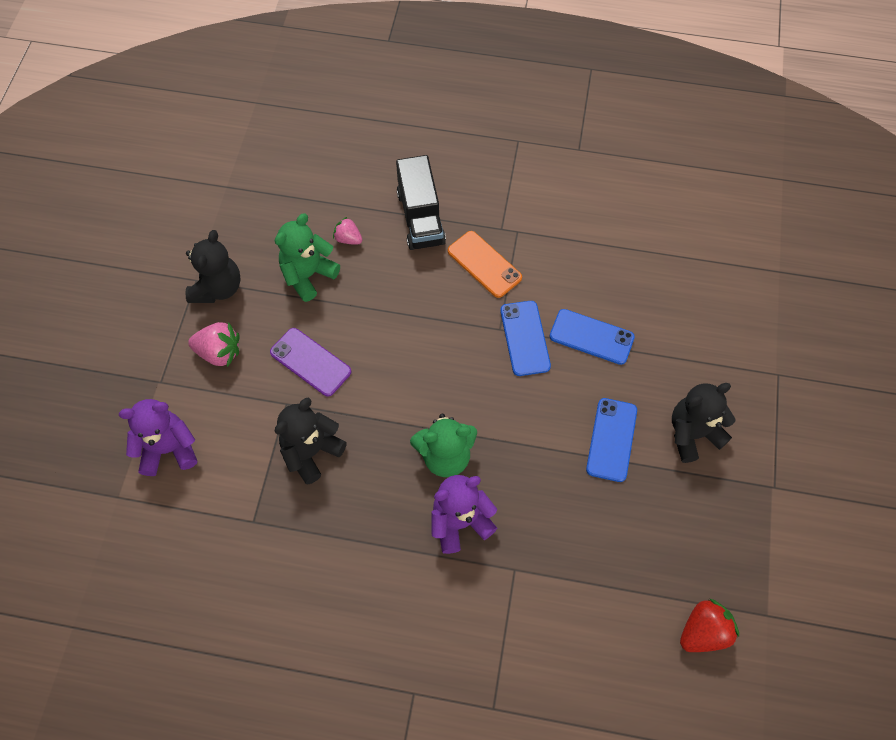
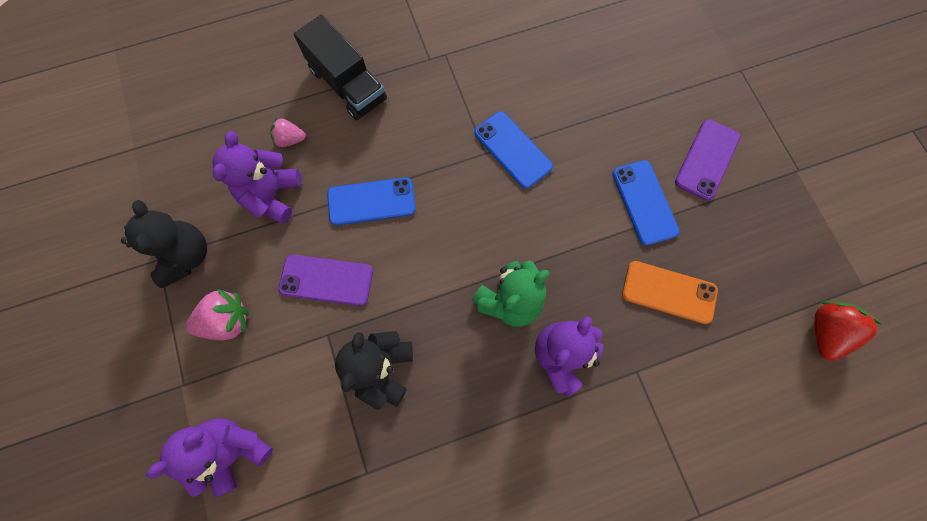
camera: 30 degrees left, 10 degrees up
green teddy bear [275,213,340,302] -> purple teddy bear [213,131,301,224]
orange phone [448,231,522,298] -> orange phone moved to [622,261,718,324]
blue phone [549,309,635,365] -> blue phone moved to [327,177,416,226]
black teddy bear [672,383,735,463] -> purple phone [675,119,740,201]

